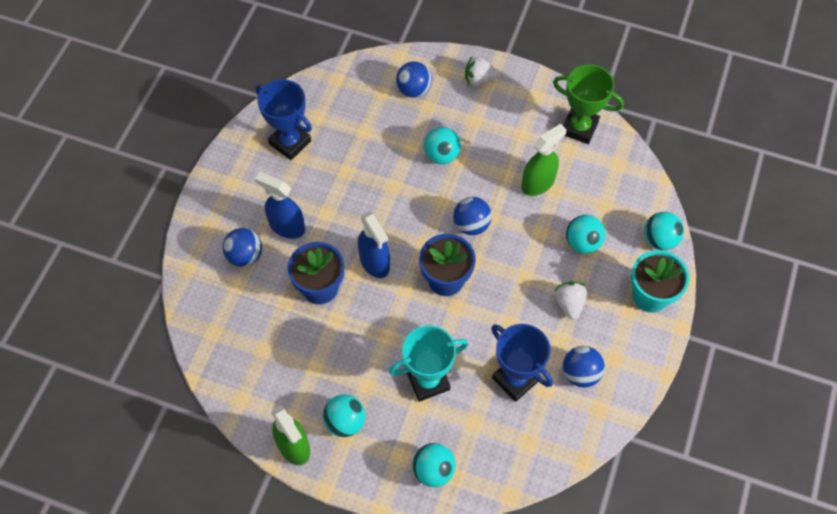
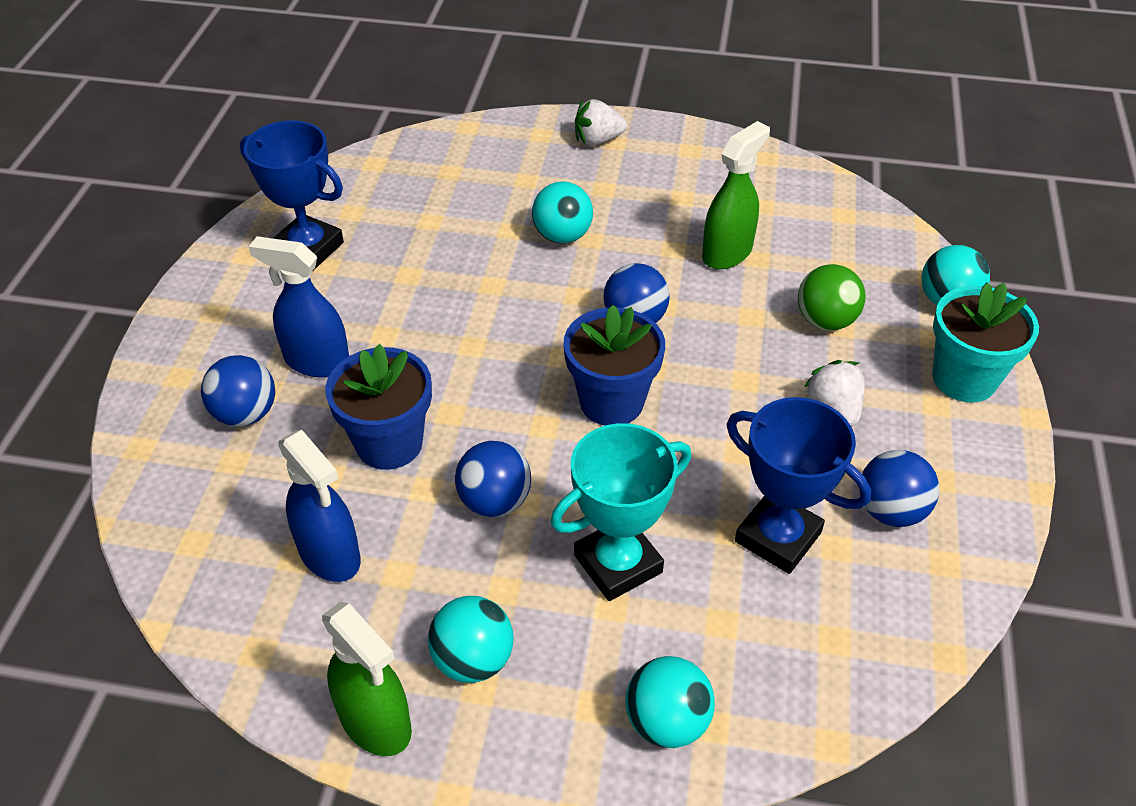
camera: 10 degrees left, 15 degrees down
blue spray bottle [358,211,390,278] -> blue spray bottle moved to [278,430,361,582]
blue ball [396,61,432,98] -> blue ball moved to [455,441,531,517]
green trophy [553,64,624,144] -> none
turquoise ball [566,215,605,254] -> green ball [798,264,866,331]

